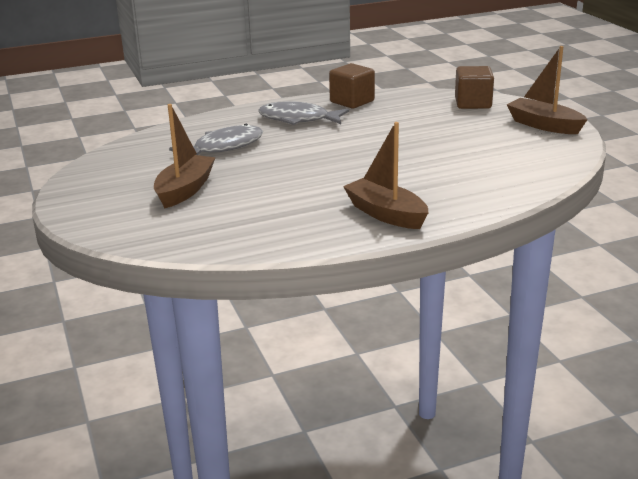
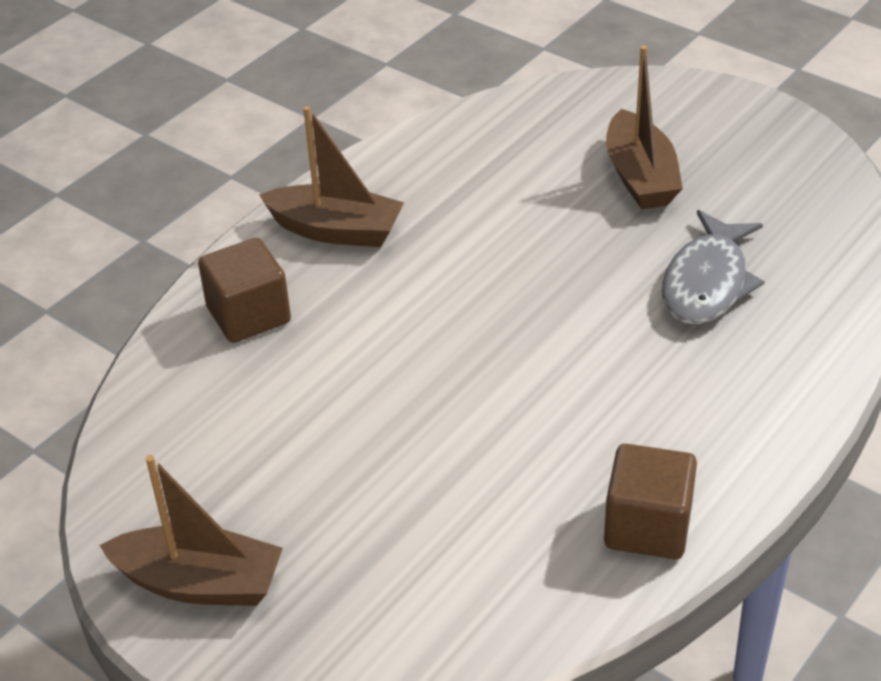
camera: 150 degrees right, 15 degrees up
grey fish [258,101,349,125] -> none
brown cube [455,66,494,109] -> brown cube moved to [198,238,291,343]

